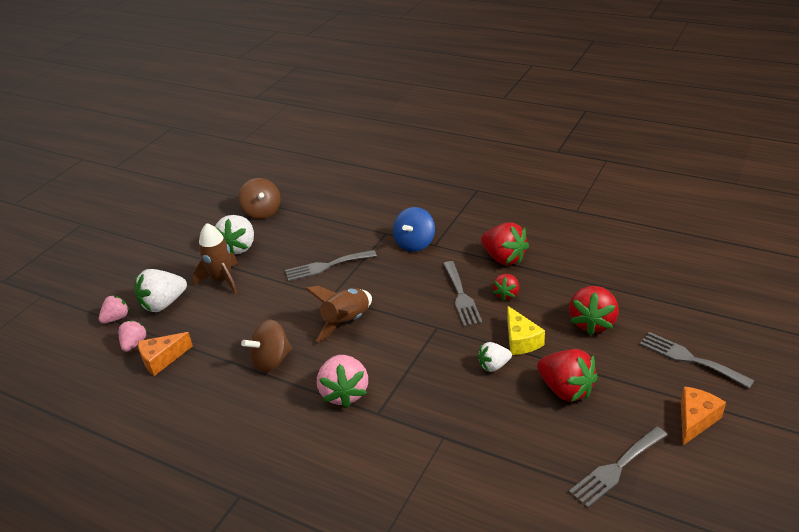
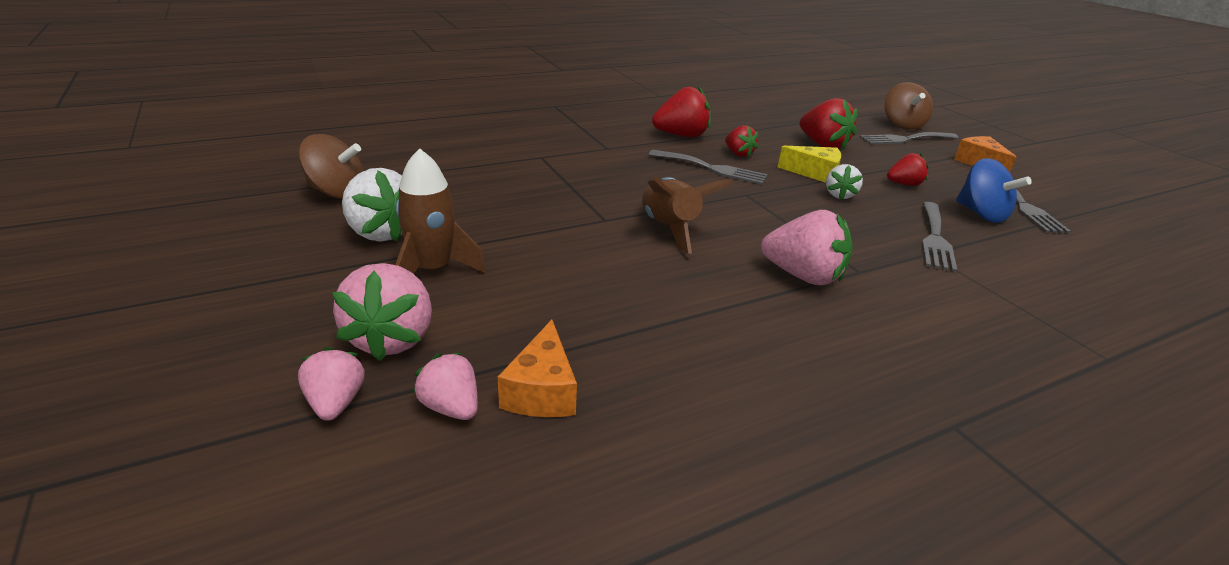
camera: 60 degrees left, 5 degrees down
white strawberry [135,269,187,312] -> pink strawberry [332,263,432,361]
brown spinning top [241,320,292,372] -> brown spinning top moved to [884,82,933,130]
grey fork [285,250,377,281] -> grey fork moved to [922,202,957,272]
blue spinning top [393,207,435,252] -> blue spinning top moved to [956,158,1032,223]
red strawberry [537,349,598,402] -> red strawberry [887,153,929,186], size x0.59

